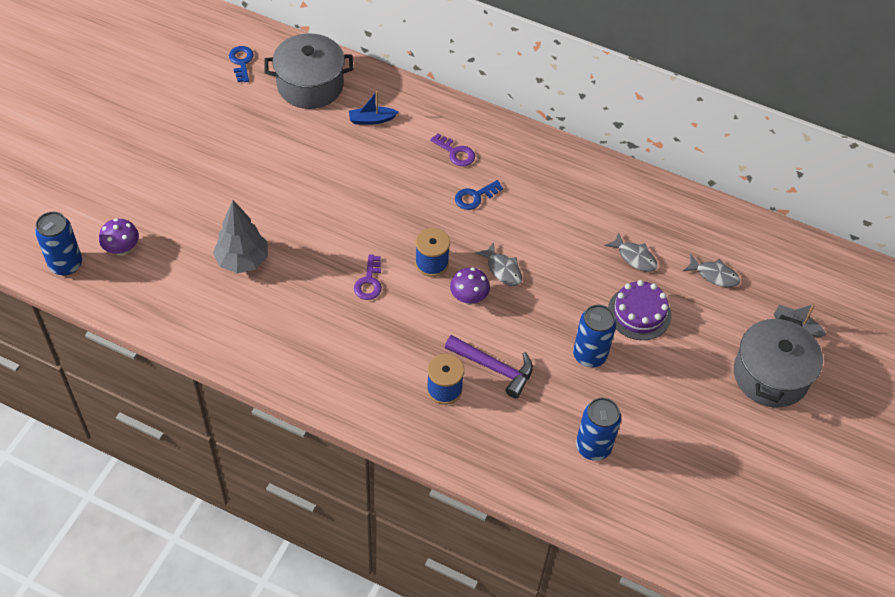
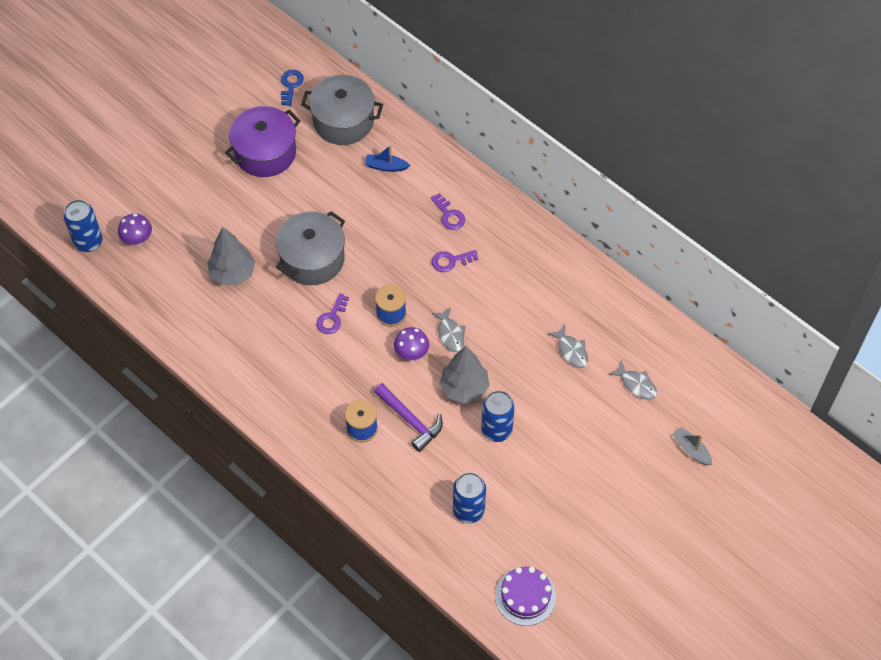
camera: 20 degrees right, 5 degrees up
blue key [455,180,503,210] -> purple key [432,250,478,272]
purple cake [608,280,672,340] -> purple cake moved to [495,567,556,626]
grey pot [734,315,823,408] -> grey pot moved to [276,211,345,285]
none -> purple pot [225,106,300,177]
none -> grey tree [440,346,490,404]

